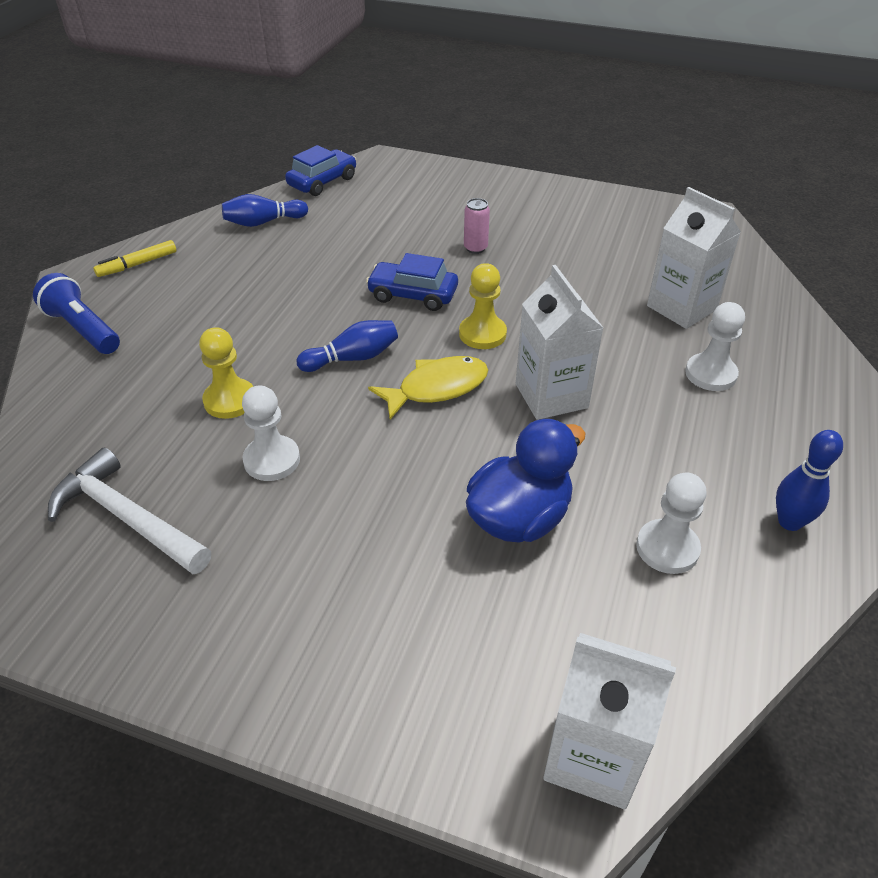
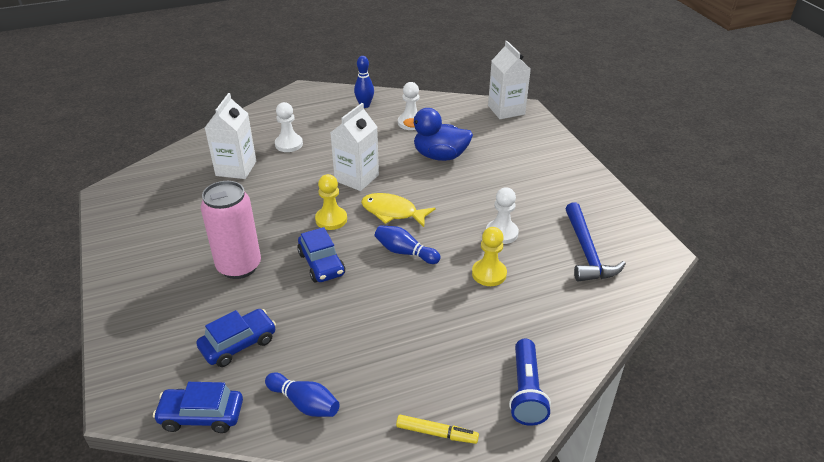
camera: 130 degrees left, 5 degrees down
white hammer [48,448,211,574] -> blue hammer [565,202,626,281]
pink can [464,198,490,254] -> pink can [201,181,261,279], size x2.27
none -> blue car [196,309,276,367]

